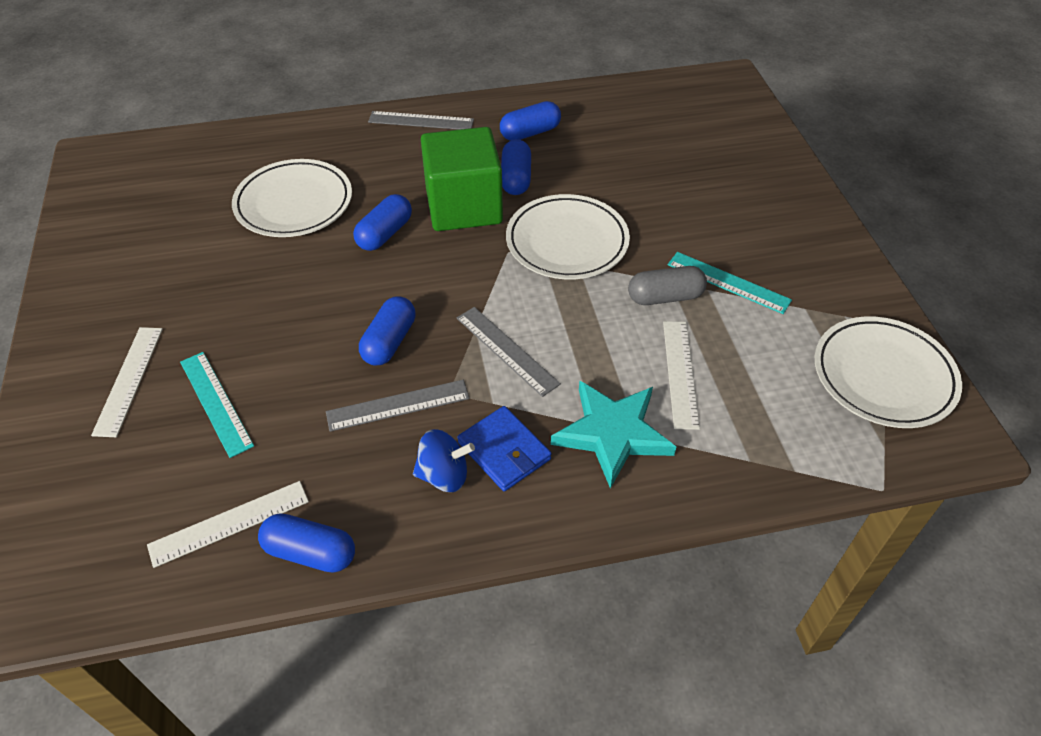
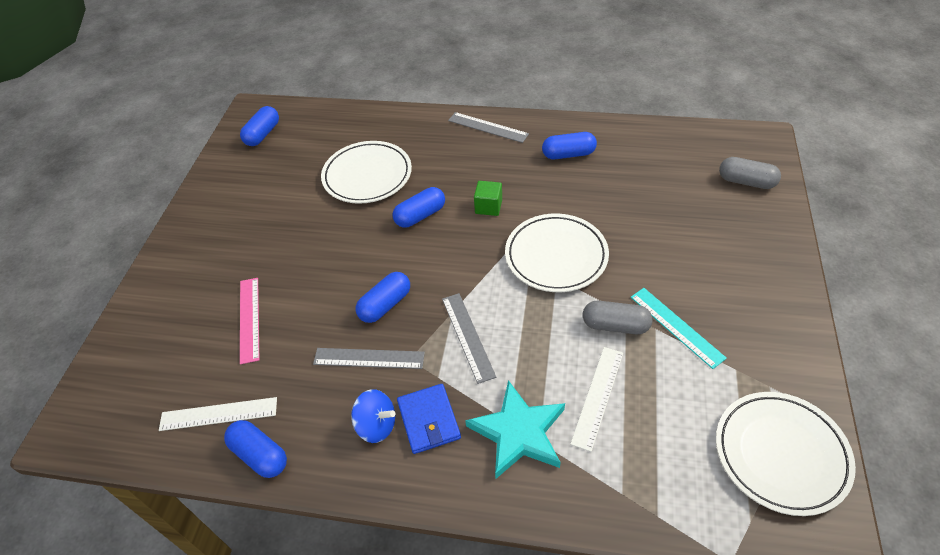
camera: 25 degrees right, 0 degrees up
white ruler [91,327,163,437] -> none
turquoise ruler [180,352,254,458] -> pink ruler [240,278,259,365]
green cube [421,127,503,231] -> green cube [474,181,502,216], size x0.43
blue capsule [501,139,531,195] -> blue capsule moved to [240,106,279,146]
none -> grey capsule [719,157,781,189]

